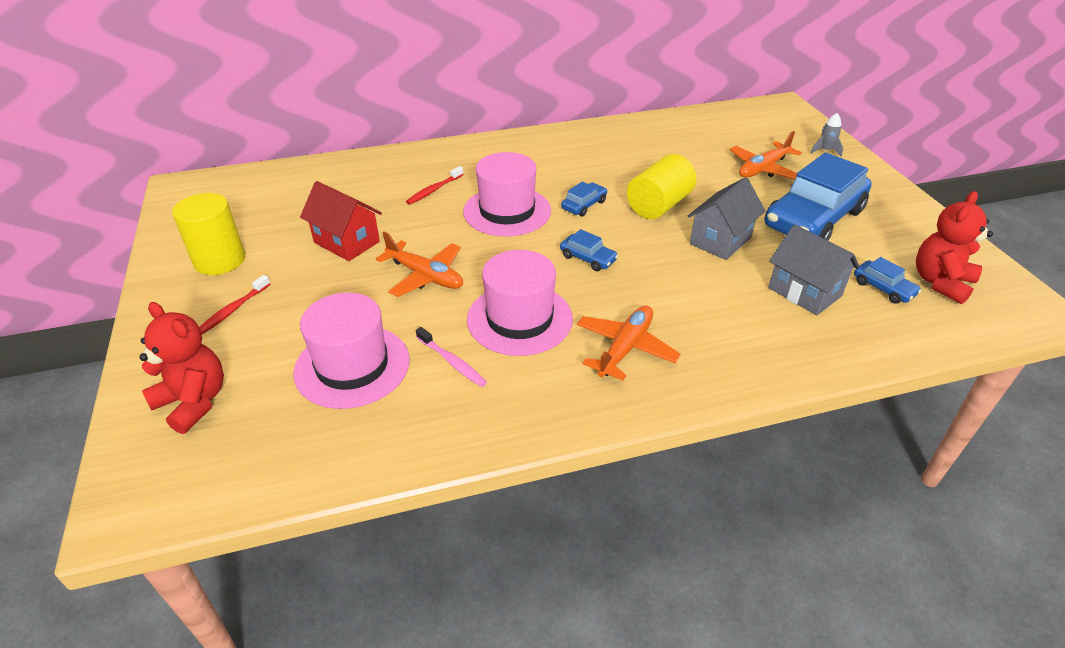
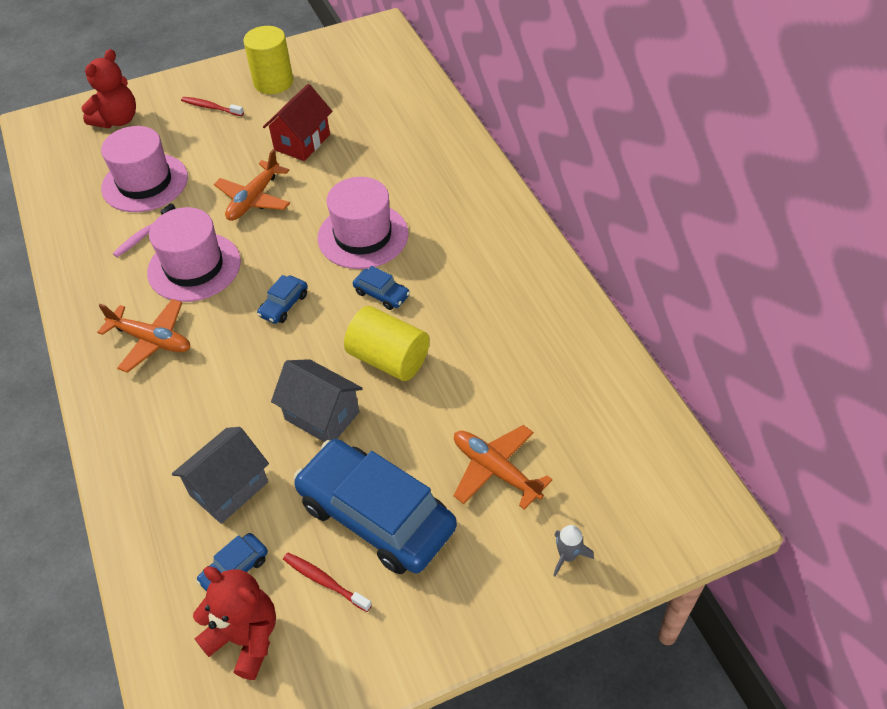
camera: 85 degrees right, 10 degrees up
red toothbrush [406,166,464,205] -> red toothbrush moved to [283,552,372,612]

